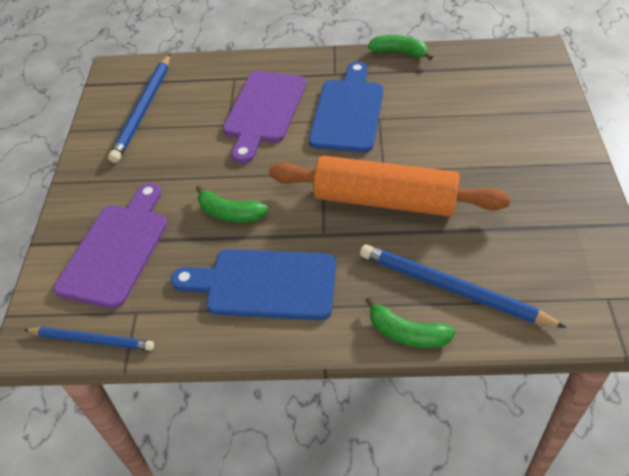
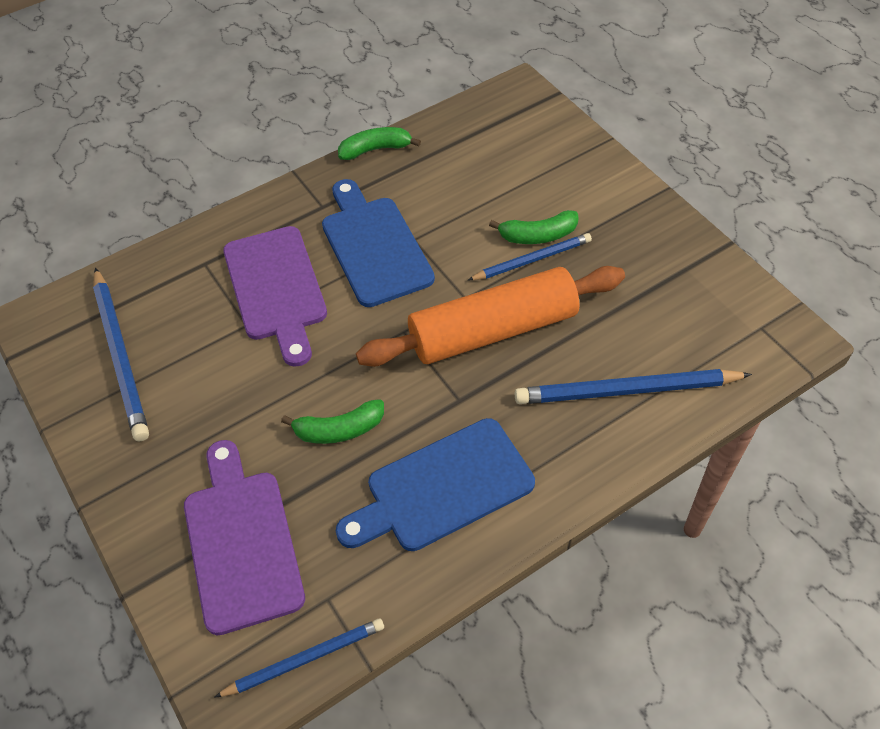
camera: 35 degrees left, 5 degrees up
green banana [365,297,455,348] -> green banana moved to [489,210,579,244]
none -> blue pencil [468,233,592,280]

